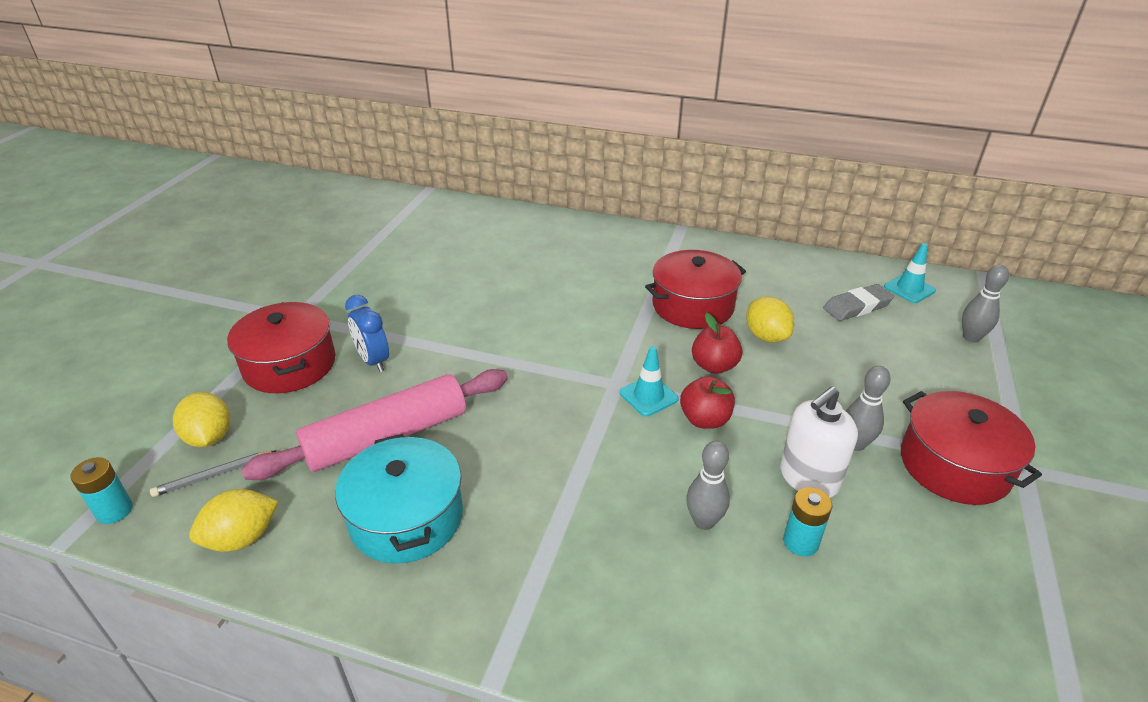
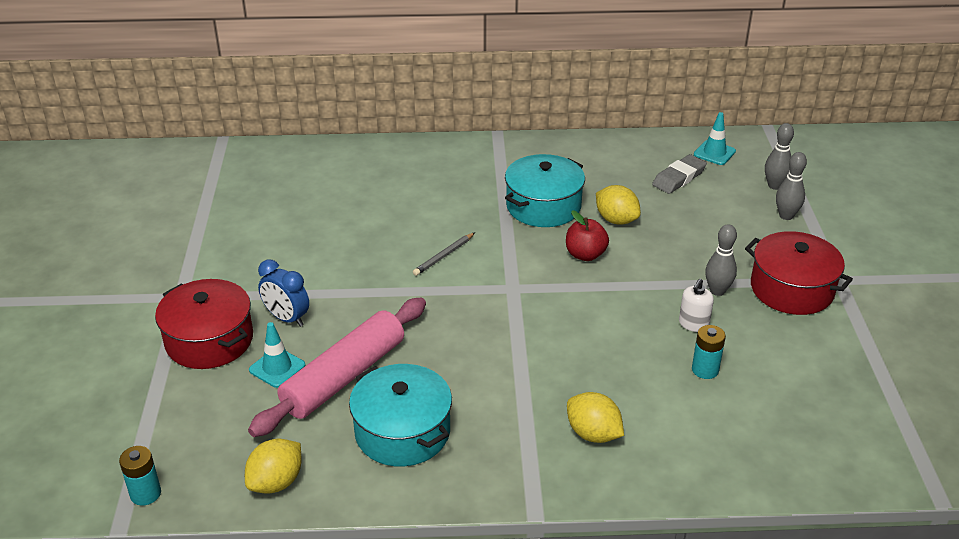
camera: 20 degrees left, 0 degrees up
grey pencil [150,451,276,497] -> grey pencil moved to [413,232,475,276]
yellow lemon [173,392,230,447] -> yellow lemon moved to [567,392,624,443]
turquoise traffic cone [620,346,679,416] -> turquoise traffic cone moved to [249,322,305,388]
red pot [645,250,746,329] -> turquoise pot [505,154,585,227]
red apple [680,376,735,429] -> none
grey bowling pin [686,440,730,530] -> grey bowling pin moved to [776,152,807,220]
white soap dispenser [780,387,858,498] -> white soap dispenser [679,278,714,332], size x0.61

